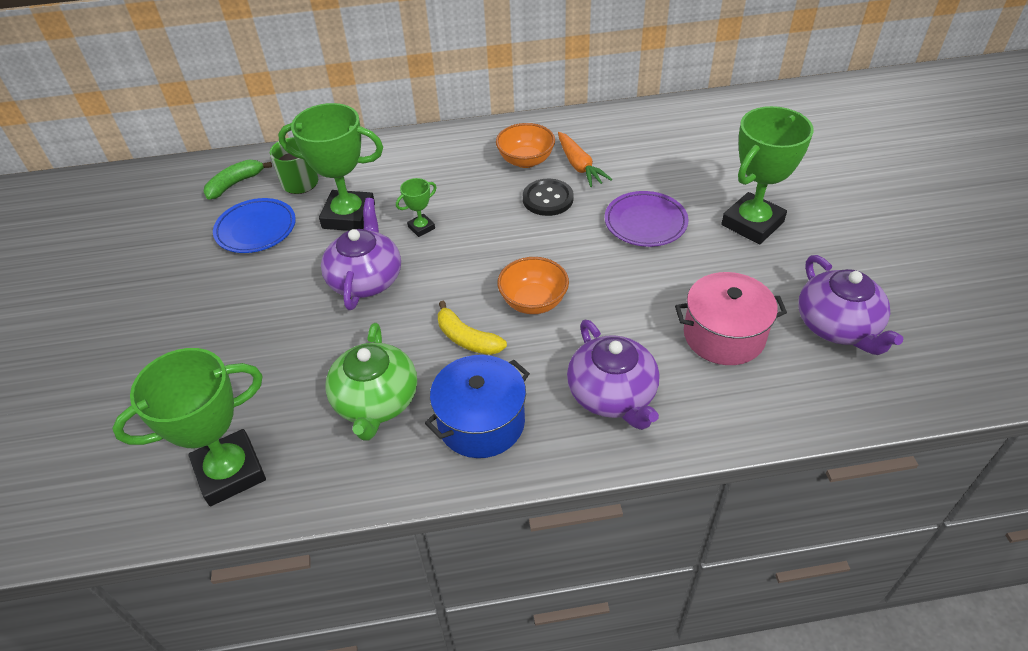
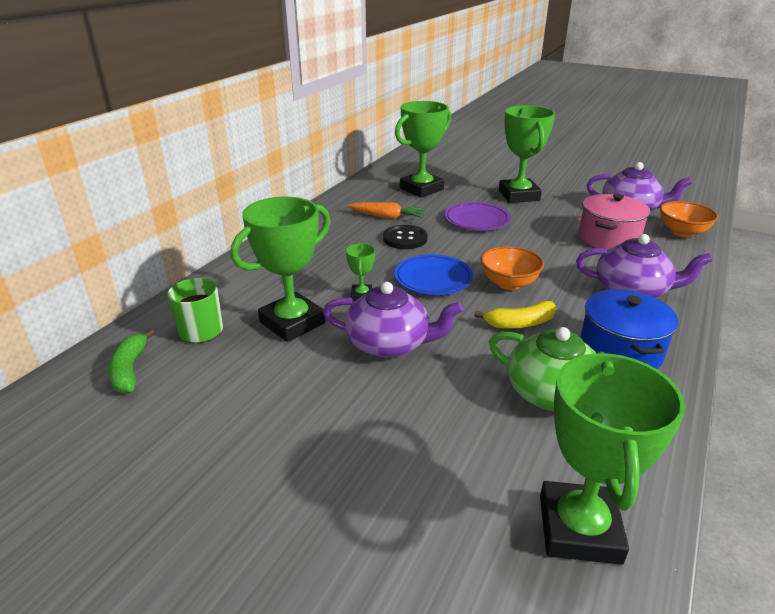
camera: 55 degrees left, 15 degrees down
blue plate [213,198,296,253] -> blue plate moved to [394,254,473,295]
purple teapot [321,198,401,310] -> purple teapot turned 150 degrees clockwise [323,282,463,358]
orange bowl [496,123,555,168] -> orange bowl moved to [660,201,718,237]
none -> green trophy [395,101,451,198]

